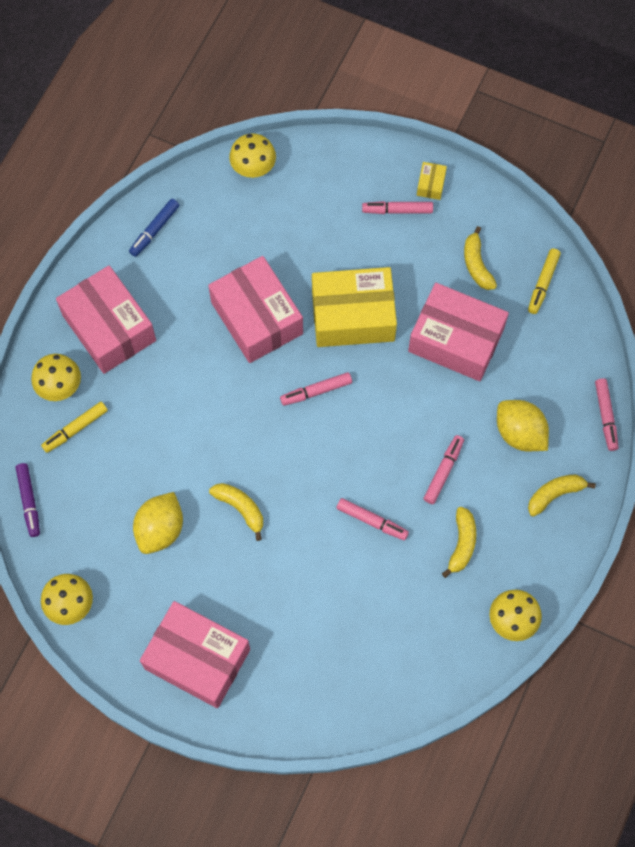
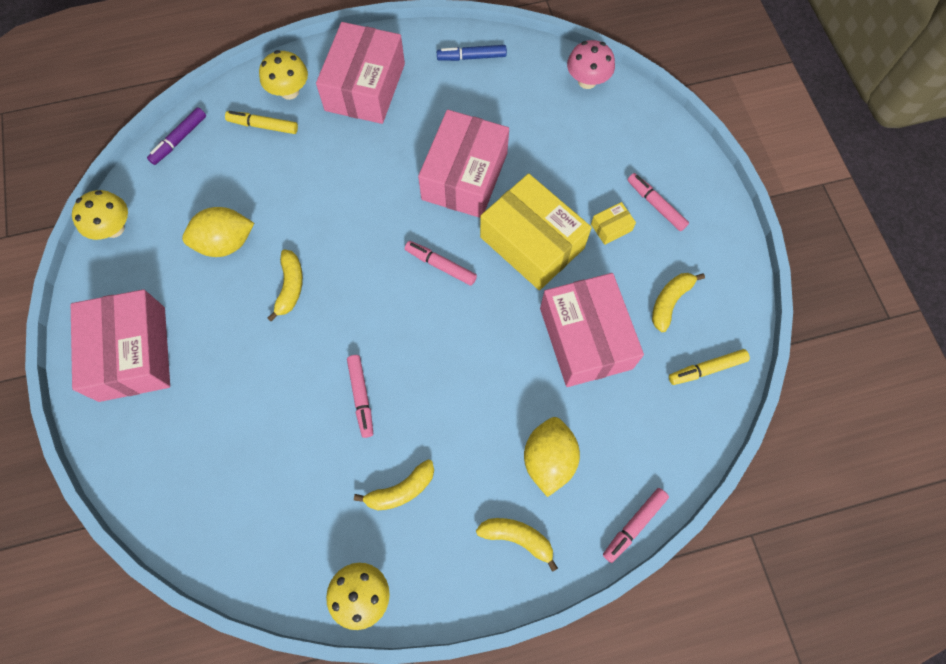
camera: 50 degrees right, 0 degrees up
yellow mushroom [229,133,276,178] -> pink mushroom [567,40,615,89]
yellow box [417,162,447,200] -> yellow box moved to [591,202,636,245]
pink marker [424,435,464,504] -> none

